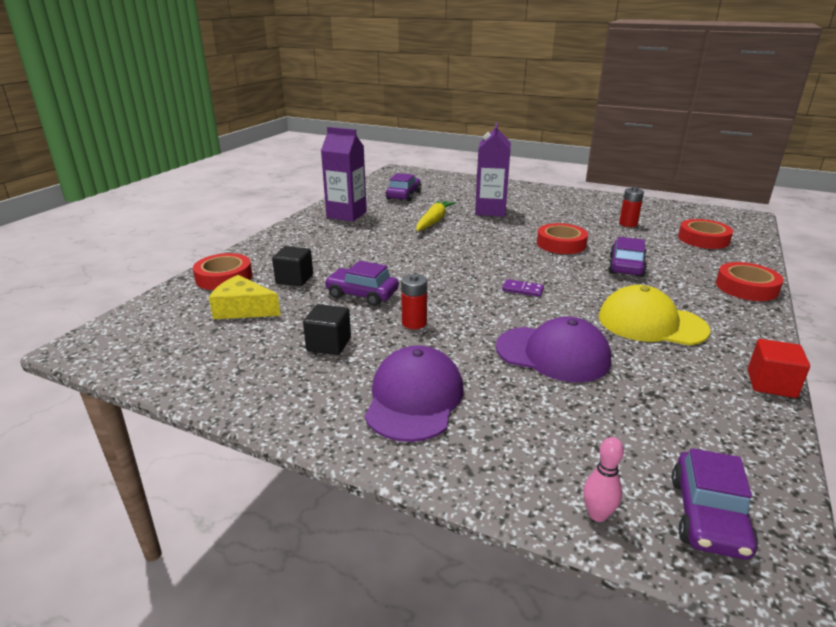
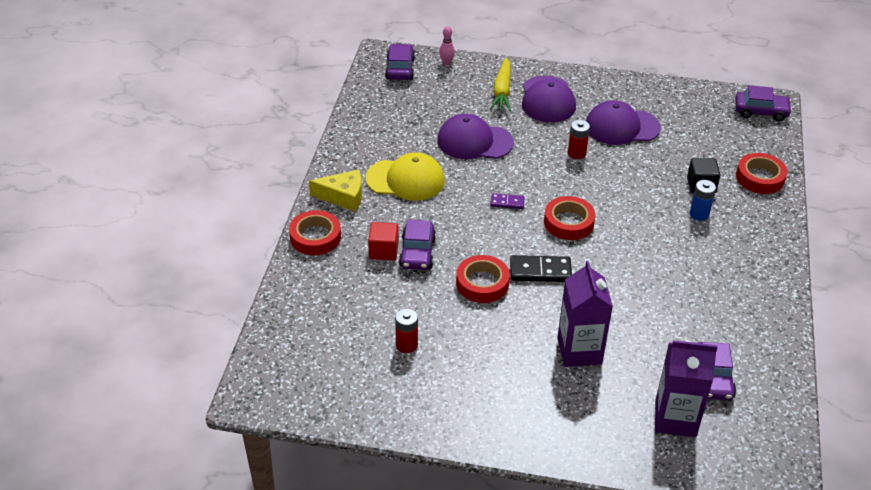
camera: 165 degrees right, 15 degrees up
yellow cheese [209,275,281,319] -> yellow cheese moved to [309,169,362,212]
black cube [303,304,351,355] -> purple cap [586,100,661,145]
purple carton [321,127,367,222] -> purple carton moved to [655,340,718,437]
purple car [325,261,399,306] -> purple car moved to [735,85,792,122]
yellow carrot [416,200,456,231] -> yellow carrot moved to [490,57,511,111]
red tape [678,219,733,249] -> red tape moved to [544,196,595,240]
red cube [748,339,810,398] -> red cube moved to [368,222,399,261]
none -> black domino [510,255,572,282]
none -> blue battery [690,180,716,221]

